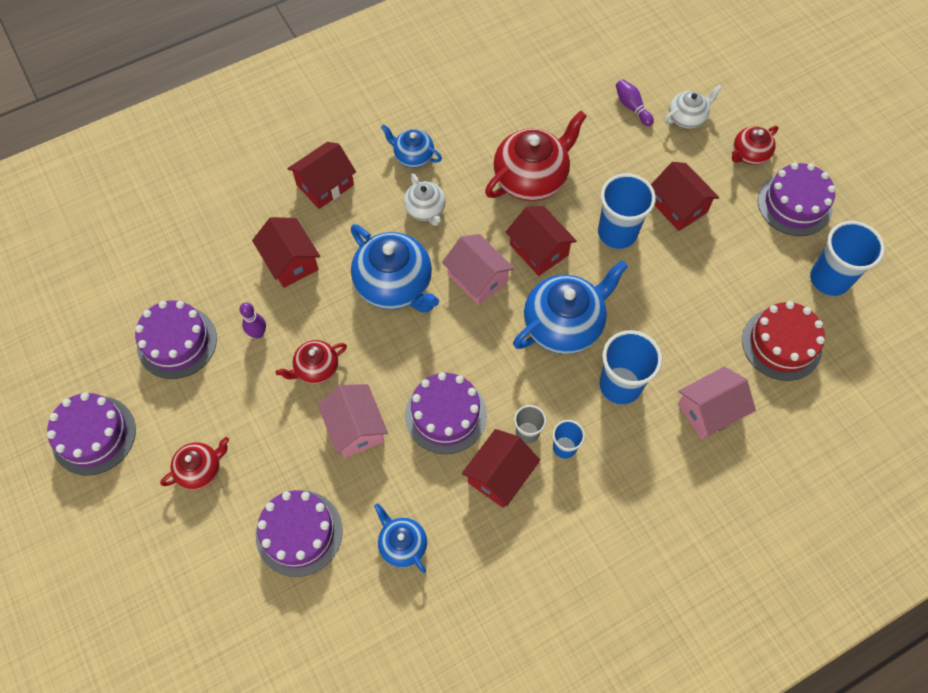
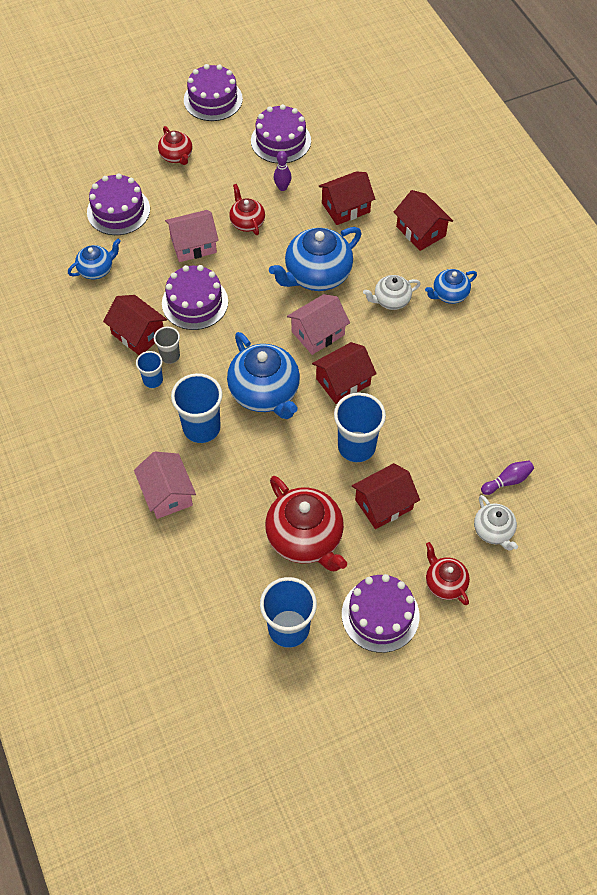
camera: 95 degrees right, 5 degrees down
blue teapot [381,124,442,168] -> blue teapot turned 150 degrees counterclockwise [425,269,477,304]
red teapot [485,111,587,201] -> red teapot moved to [265,476,347,571]
red cake [742,301,825,381] -> none

